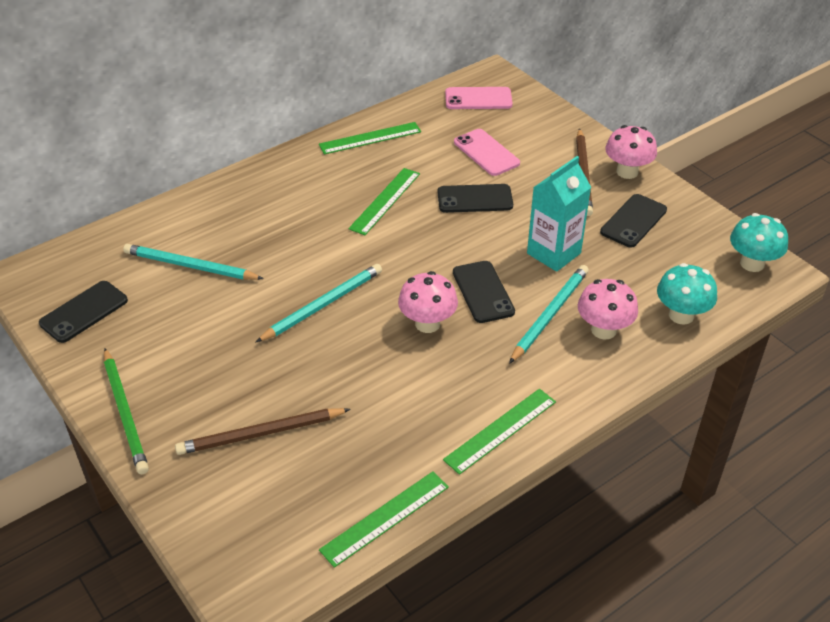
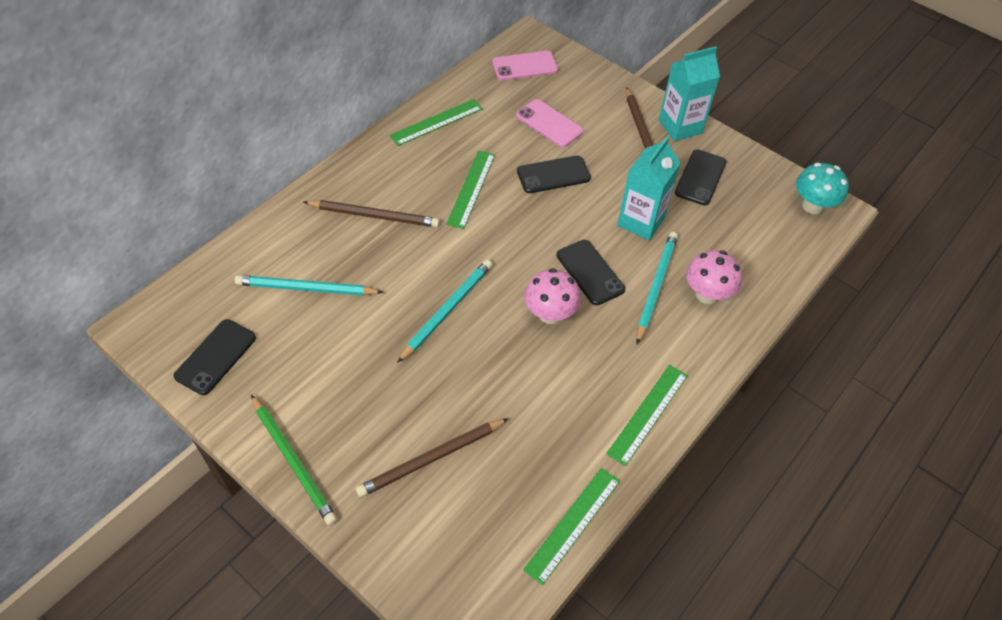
camera: 15 degrees left, 10 degrees up
pink mushroom [605,125,657,179] -> turquoise carton [659,46,720,141]
turquoise mushroom [657,263,717,325] -> none
none -> brown pencil [304,200,440,227]

